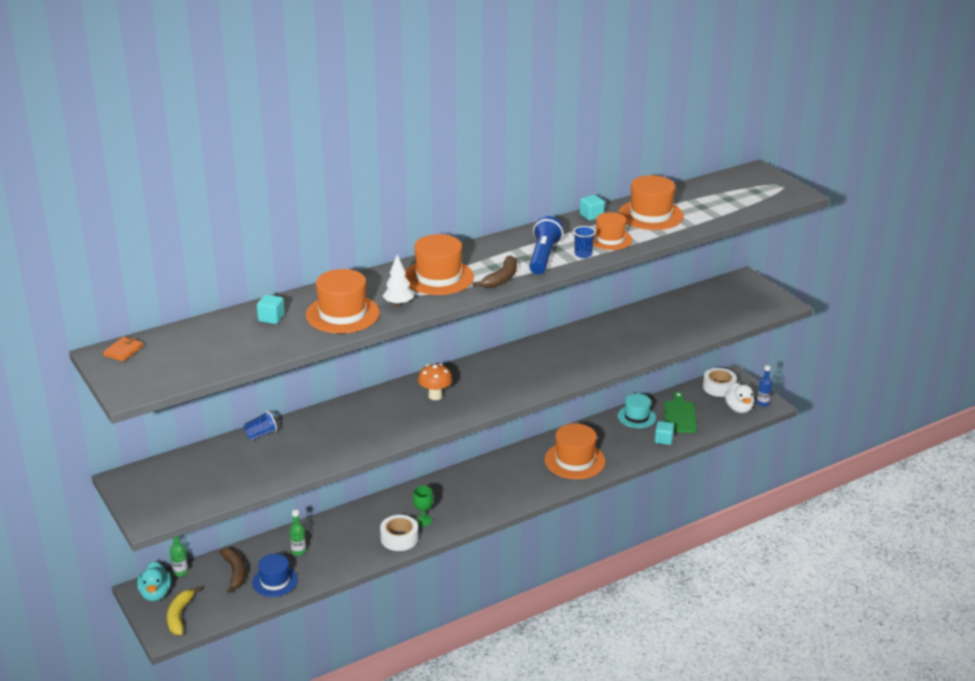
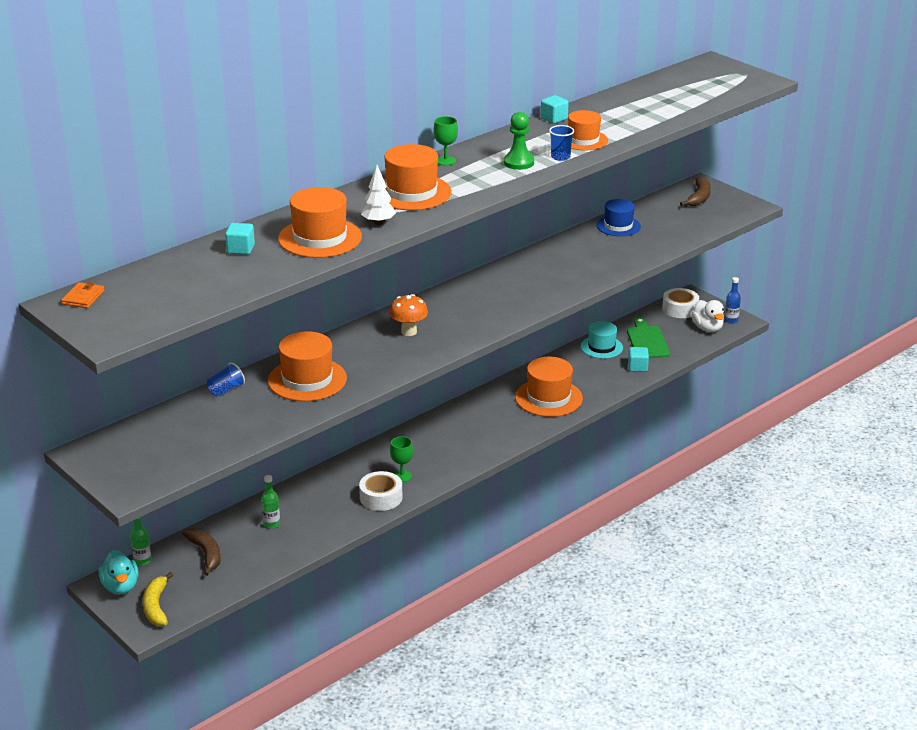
camera: 10 degrees left, 0 degrees up
blue hat [252,554,298,597] -> blue hat moved to [596,199,641,236]
brown banana [472,255,517,288] -> brown banana moved to [680,177,711,206]
blue flashlight [529,216,563,274] -> green pawn [503,112,534,170]
orange hat [618,175,684,230] -> orange hat moved to [268,331,347,401]
none -> green goblet [434,116,458,166]

